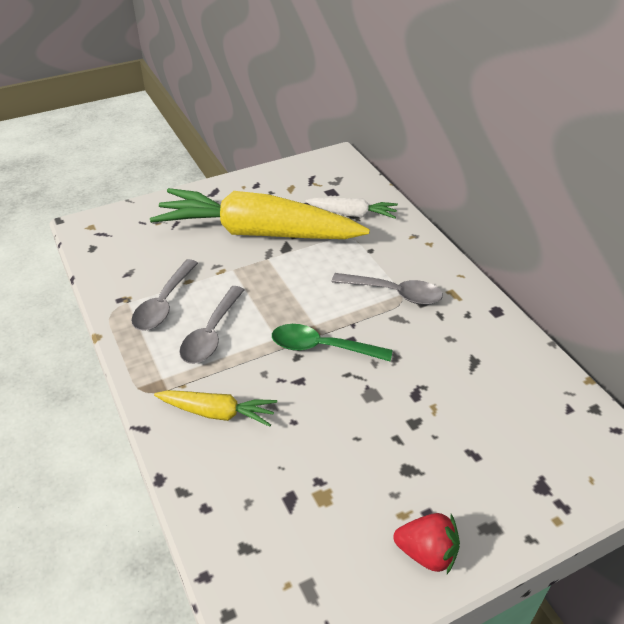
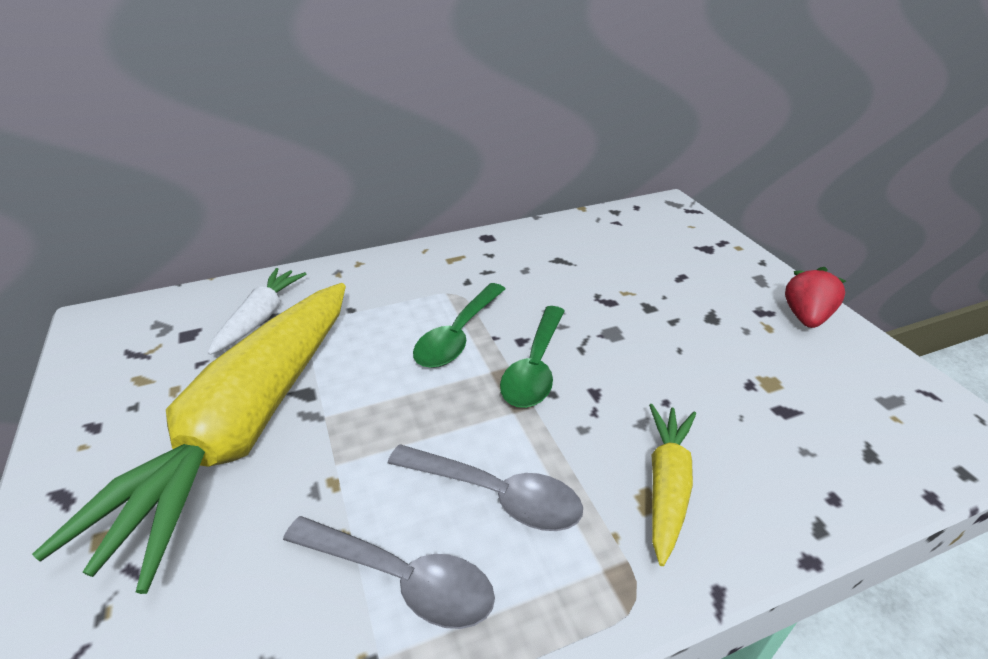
camera: 85 degrees left, 5 degrees down
grey spoon [331,273,443,305] -> none
none -> green spoon [413,283,505,368]

